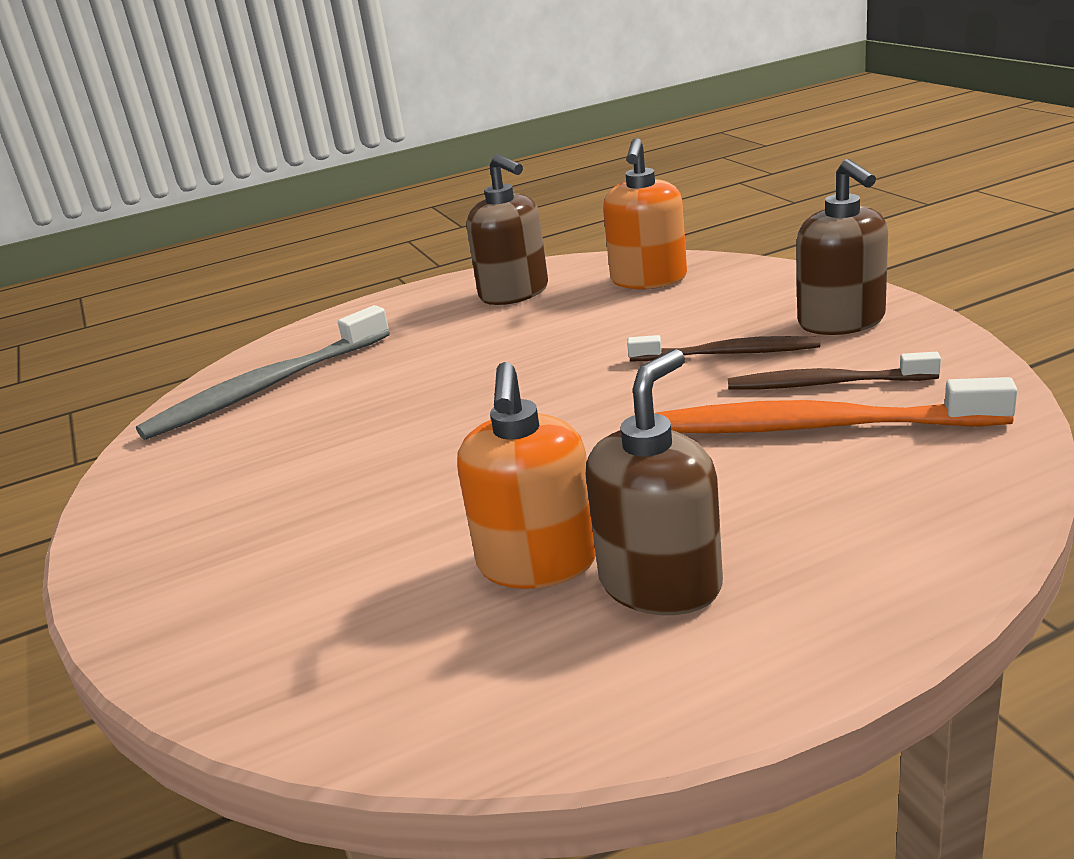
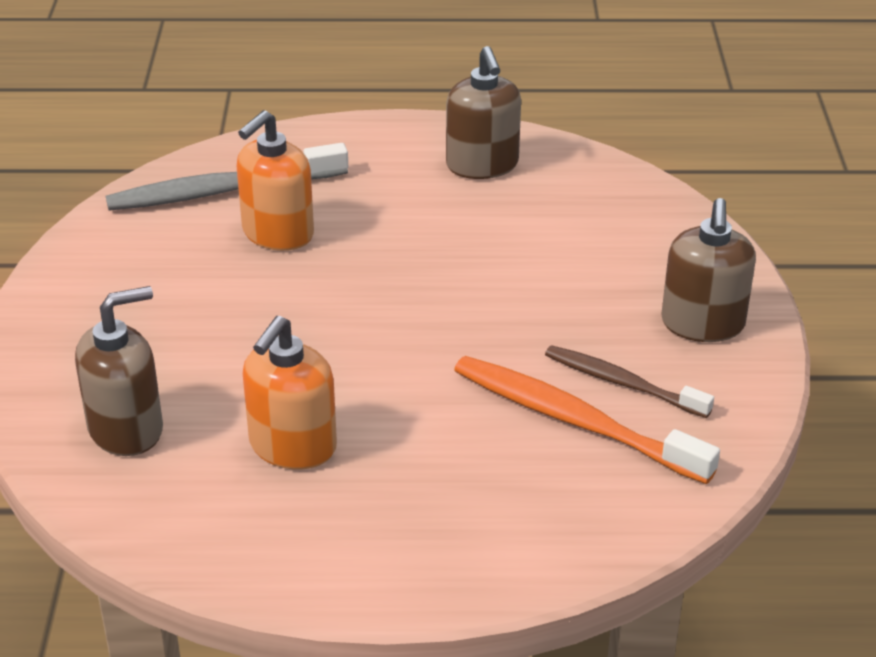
camera: 20 degrees right, 10 degrees up
brown soap dispenser [585,349,723,615] -> brown soap dispenser moved to [75,286,163,456]
orange soap dispenser [603,138,687,289] -> orange soap dispenser moved to [237,110,314,251]
brown toothbrush [627,335,820,362] -> none

